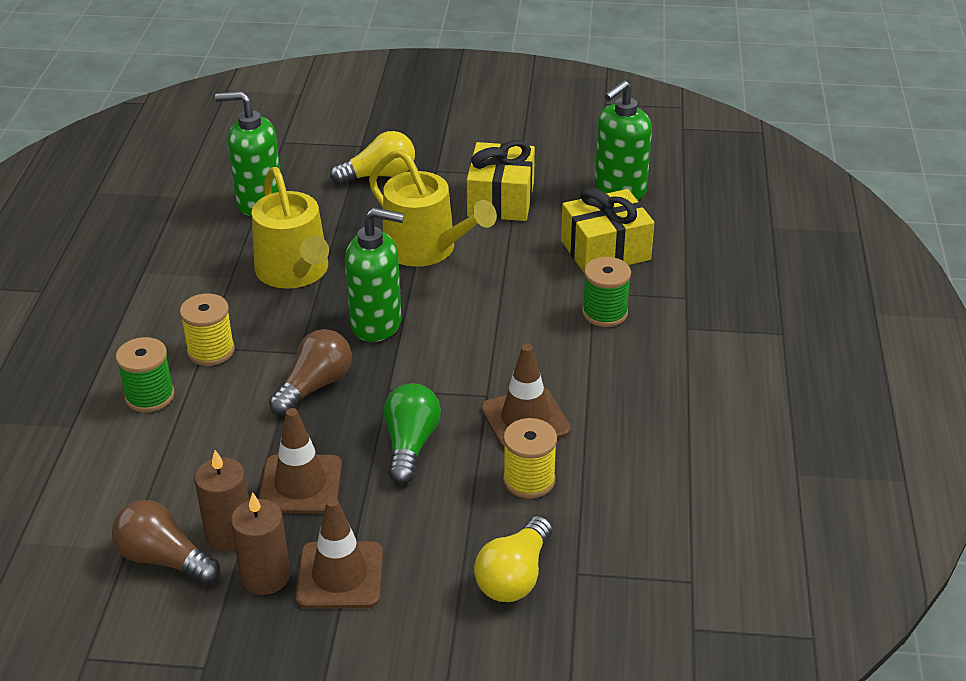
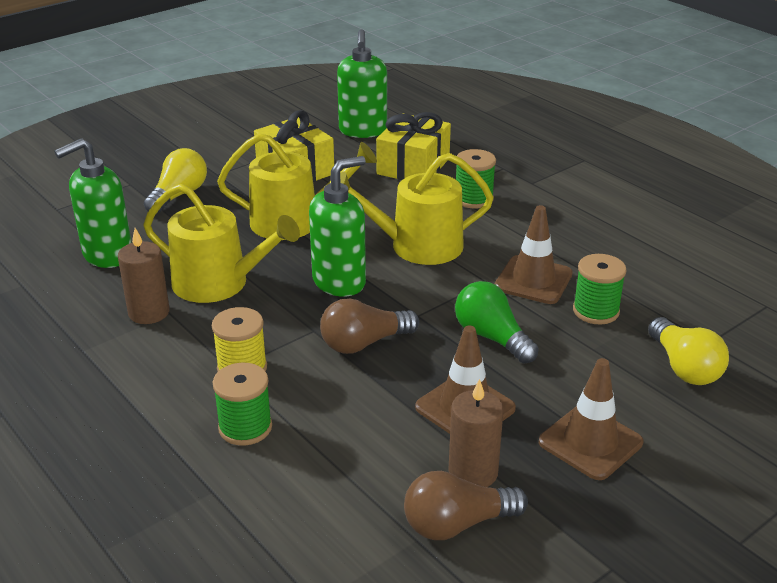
camera: 45 degrees left, 5 degrees down
brown candle [231,492,290,595] -> brown candle moved to [118,228,170,324]
brown light bulb [269,329,352,416] -> brown light bulb turned 105 degrees counterclockwise [320,299,419,354]
yellow spool [503,418,557,499] -> green spool [573,254,627,325]
none -> yellow watering can [340,153,494,265]

